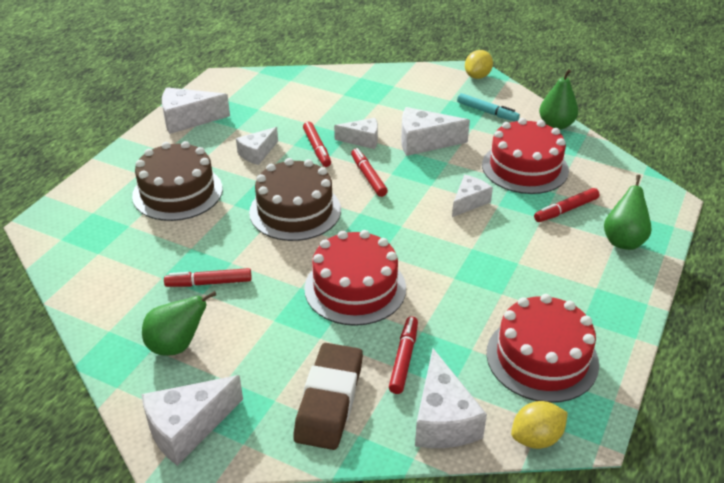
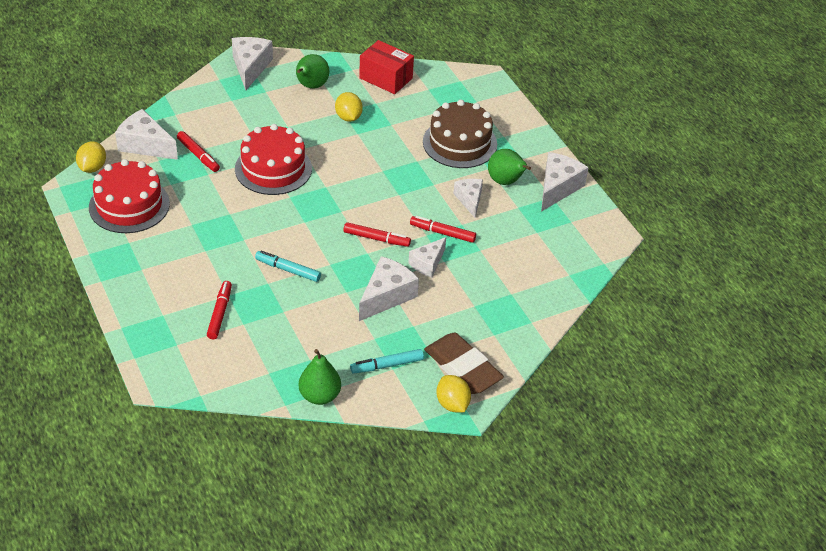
camera: 125 degrees right, 5 degrees up
red marker [164,268,252,287] -> yellow lemon [335,92,363,122]
brown cake [249,158,341,241] -> none
brown eraser [293,343,363,450] -> brown eraser moved to [424,333,504,394]
white cheese [452,175,493,217] -> turquoise marker [255,251,321,282]
red cake [482,118,569,194] -> none
green pear [604,175,651,250] -> green pear moved to [488,149,531,185]
none -> red box [359,40,414,94]

